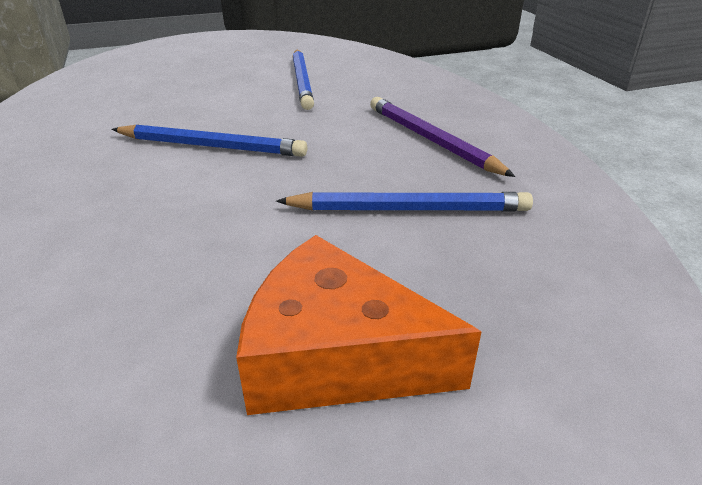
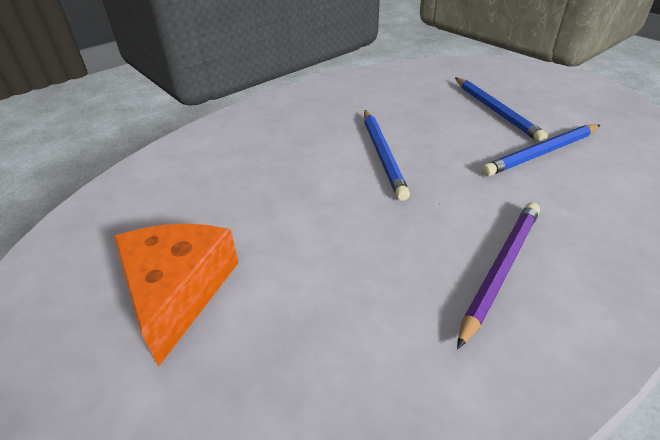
camera: 70 degrees right, 5 degrees up
blue pencil [276,192,533,212] -> blue pencil moved to [455,77,548,143]

